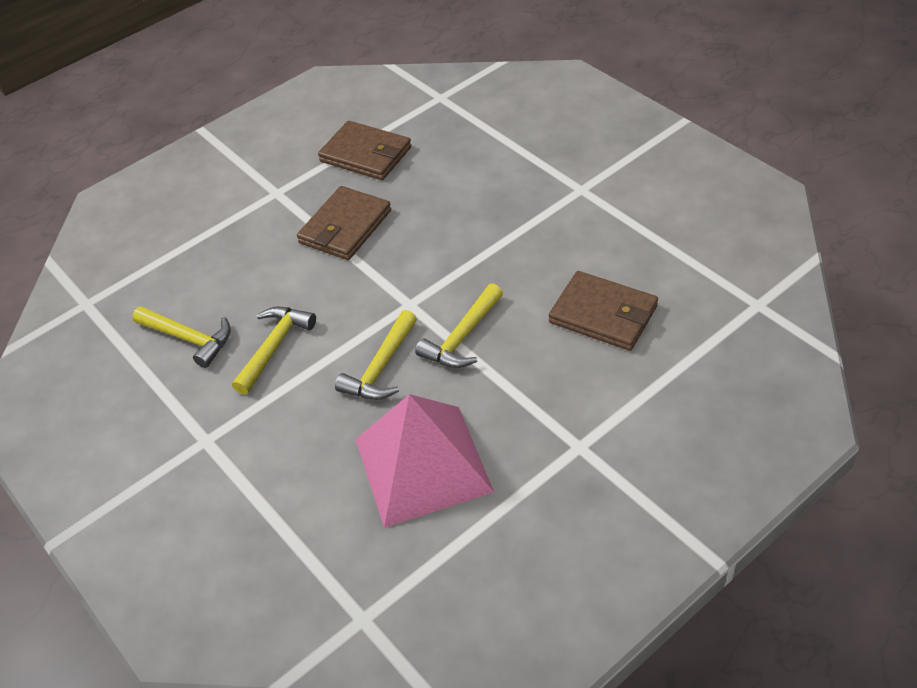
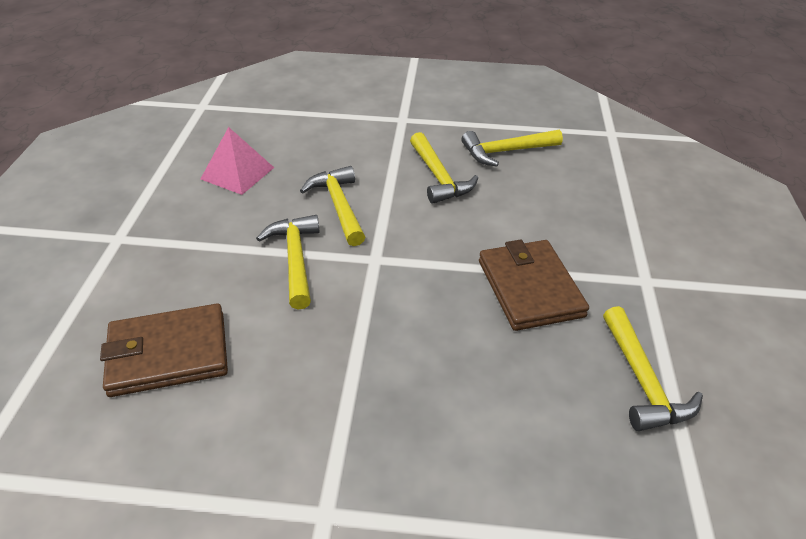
camera: 130 degrees right, 5 degrees down
brown wallet [318,121,412,180] -> yellow hammer [603,306,703,431]
pink pyramid [355,394,494,528] -> pink pyramid [201,127,274,195], size x0.55

